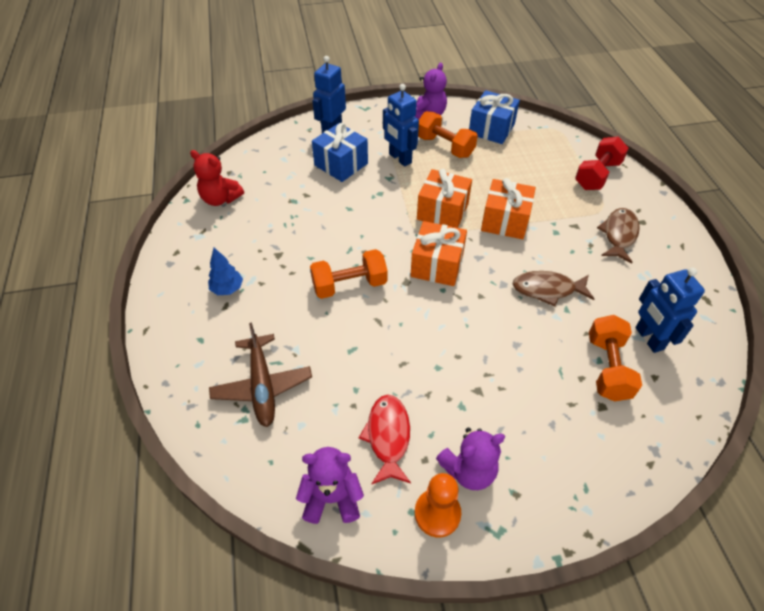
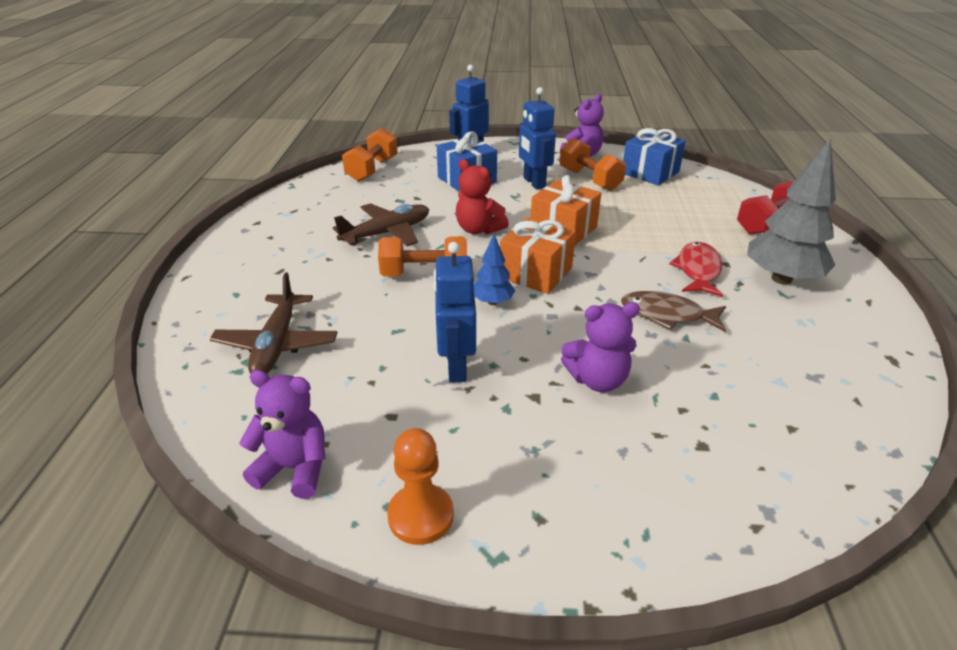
camera: 15 degrees right, 15 degrees down
red teddy bear [190,150,244,206] -> red teddy bear moved to [456,159,509,235]
blue tree [208,248,243,295] -> blue tree moved to [474,234,515,305]
red fish [359,395,411,485] -> red fish moved to [669,242,723,297]
purple teddy bear [436,428,505,490] -> purple teddy bear moved to [561,302,640,392]
orange gift [481,178,536,239] -> none
orange dumbbell [589,315,642,402] -> orange dumbbell moved to [342,128,398,182]
brown fish [597,208,639,263] -> grey tree [747,138,836,285]
blue robot [635,267,705,353] -> blue robot moved to [433,242,476,383]
none -> brown plane [333,203,429,246]

